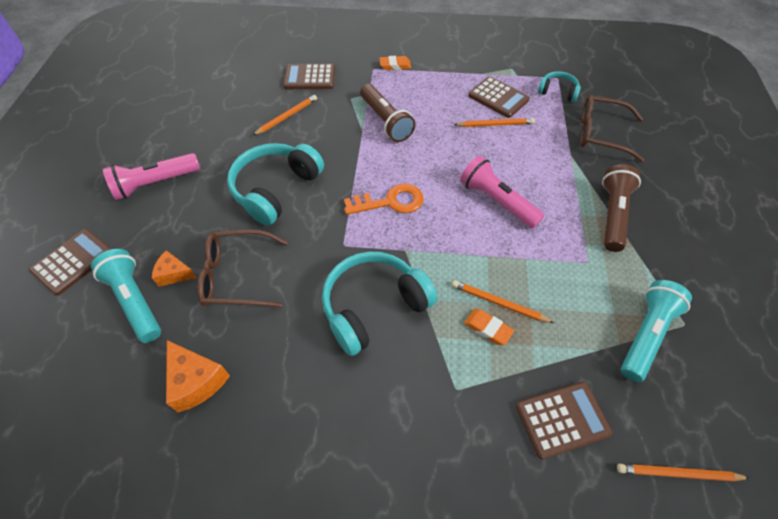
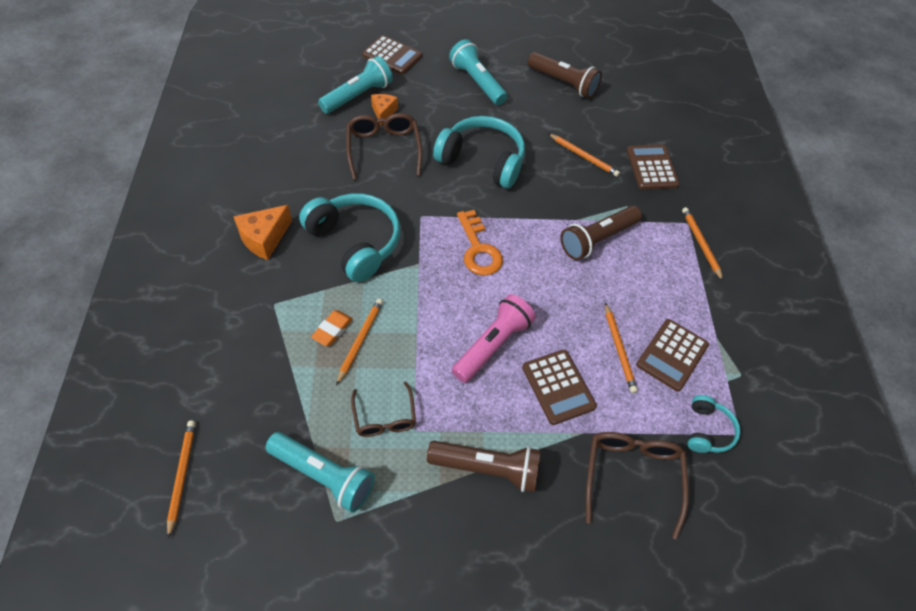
camera: 80 degrees right, 0 degrees up
pink flashlight [103,153,200,200] -> turquoise flashlight [449,39,507,105]
orange cheese [166,340,230,412] -> orange cheese moved to [233,205,292,260]
orange eraser [379,56,411,70] -> orange pencil [682,207,723,281]
brown calculator [516,382,613,459] -> brown calculator moved to [522,350,597,425]
none -> brown glasses [351,382,416,437]
none -> brown flashlight [528,52,602,98]

